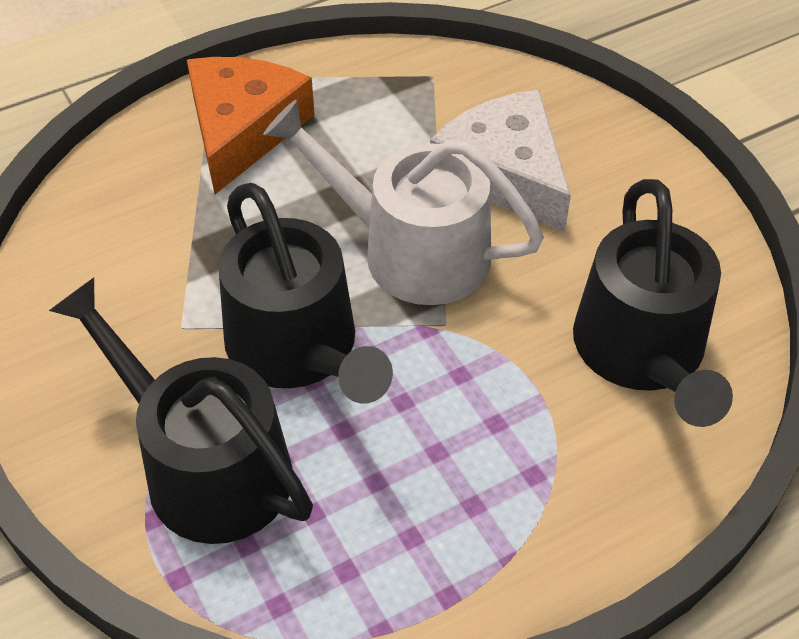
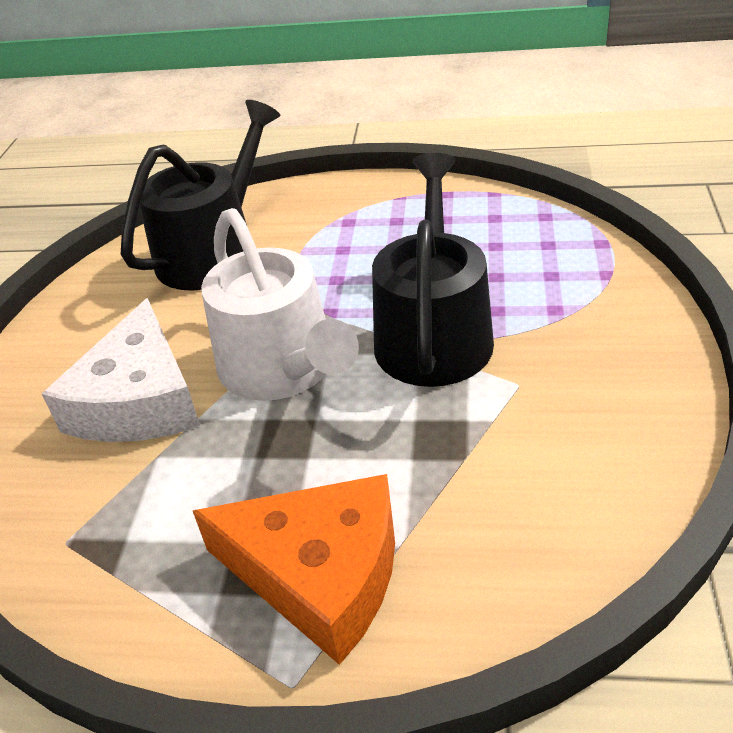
camera: 140 degrees left, 10 degrees down
black watering can [49,278,313,544] -> none
orange cheese [187,57,314,194] -> orange cheese turned 120 degrees counterclockwise [193,474,395,665]

